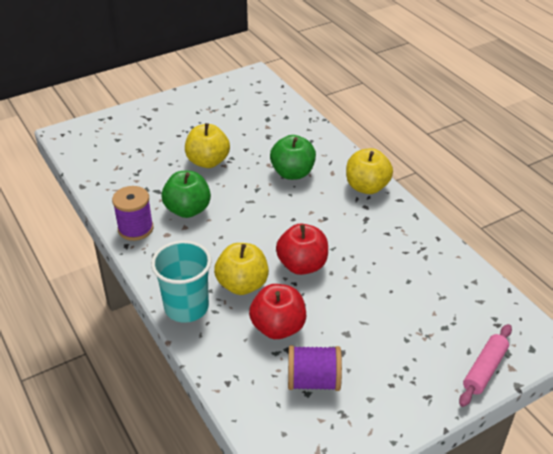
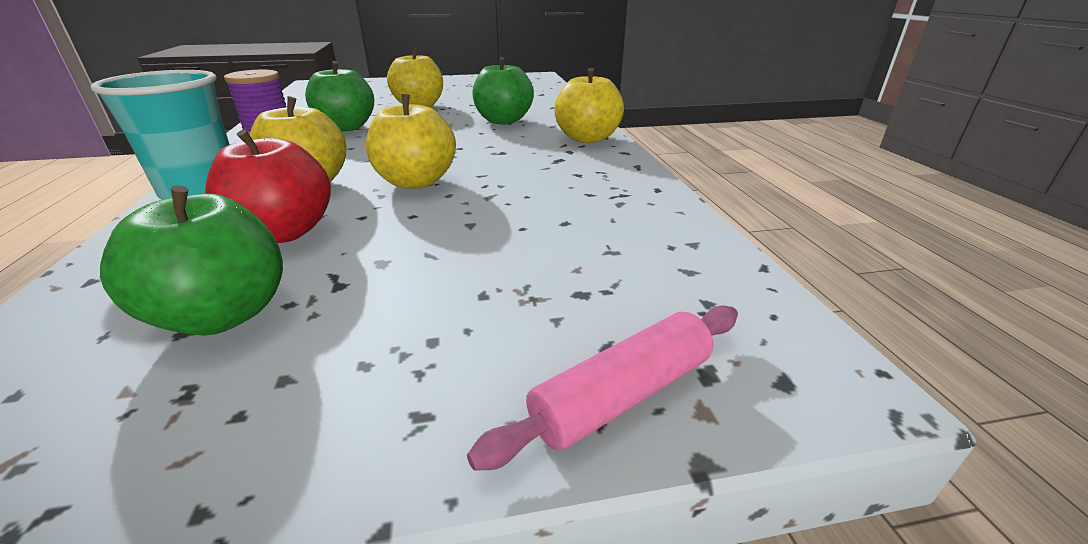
camera: 20 degrees right, 10 degrees down
red apple [276,224,328,275] -> yellow apple [366,94,456,189]
purple spool [288,345,342,391] -> green apple [100,185,283,336]

